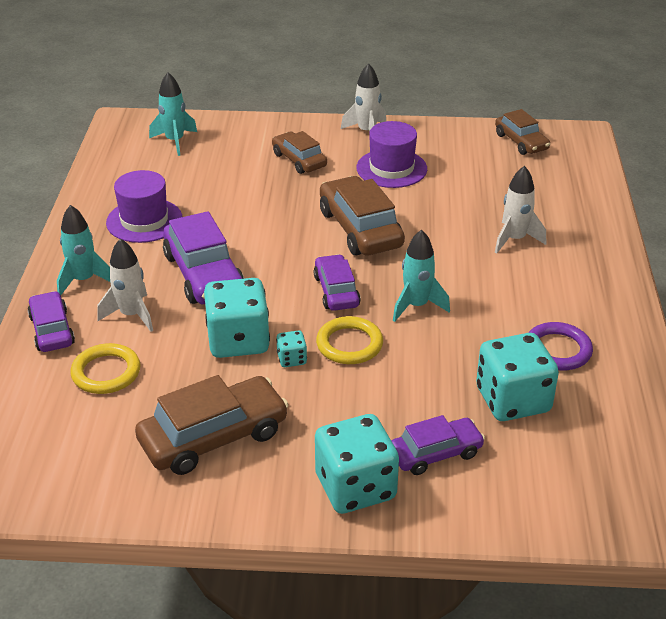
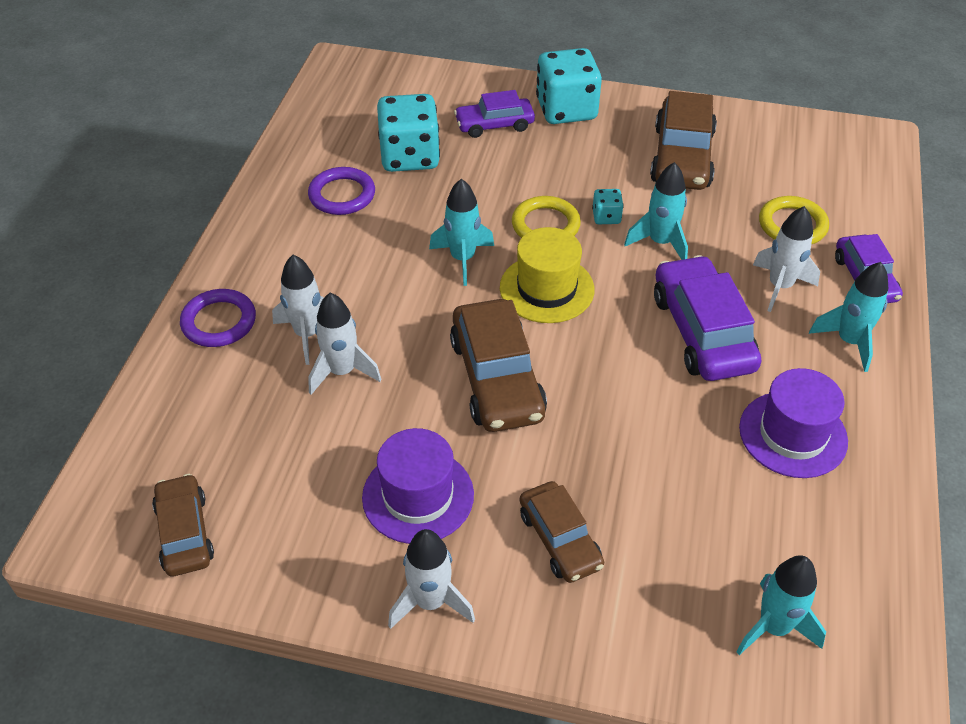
camera: 170 degrees left, 10 degrees up
brown car [135,375,289,475] -> brown car turned 60 degrees counterclockwise [650,91,717,190]
turquoise dice [204,278,270,358] -> turquoise rocket [624,162,688,260]
purple car [313,254,361,311] -> yellow hat [500,227,594,323]
none -> purple ring [180,289,256,347]
none -> white rocket [308,293,382,395]

